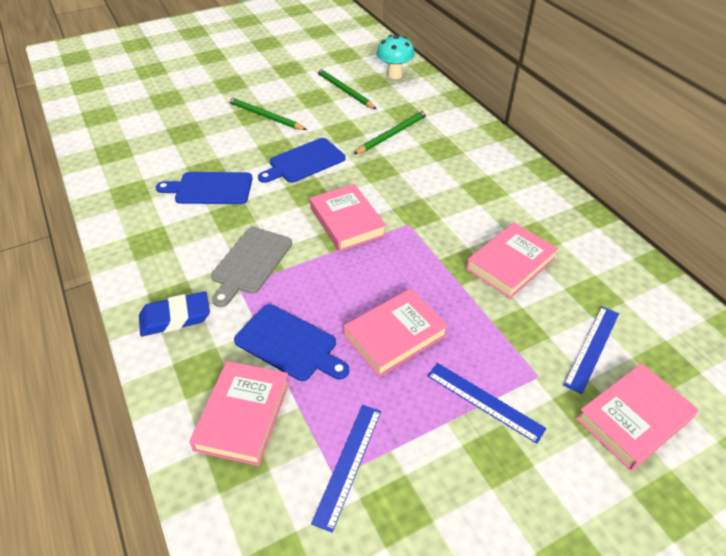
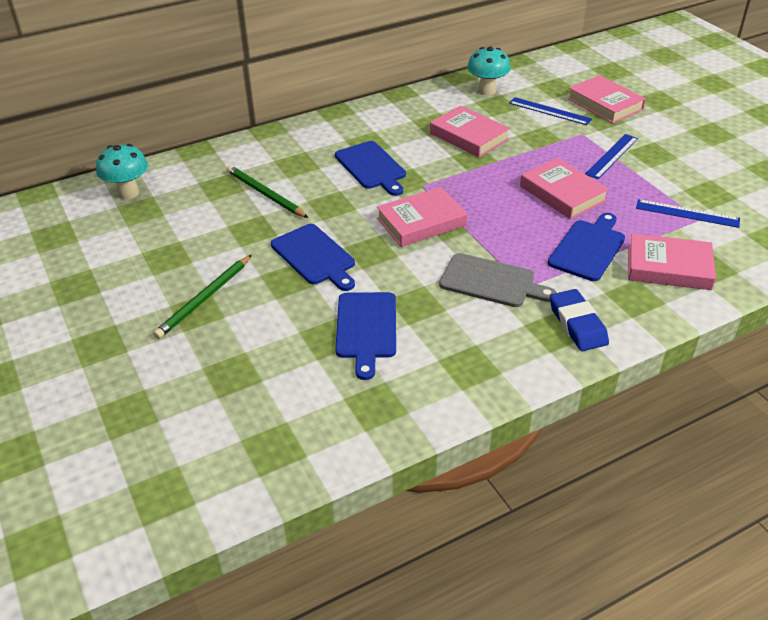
camera: 90 degrees left, 5 degrees down
green pencil [316,68,377,109] -> none
none -> blue cutting board [335,141,406,196]
none -> turquoise mushroom [467,46,511,96]

